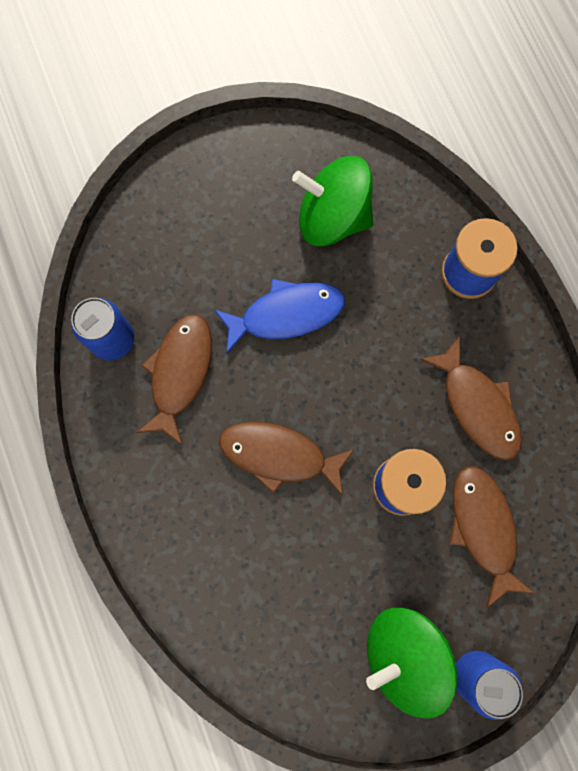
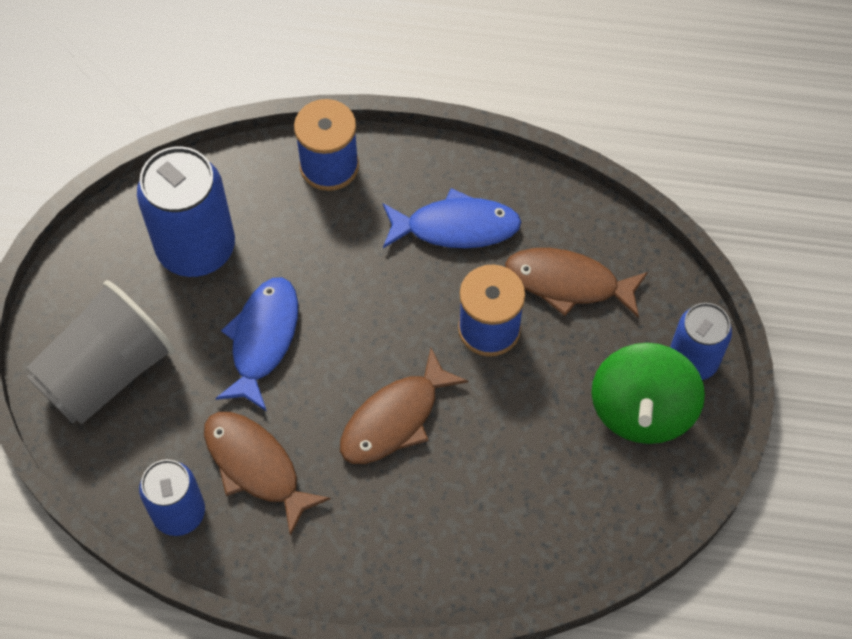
camera: 60 degrees left, 15 degrees down
green spinning top [292,156,373,246] -> blue can [137,146,235,277]
brown fish [420,335,522,460] -> blue fish [383,188,521,248]
none -> grey cup [26,280,175,425]

